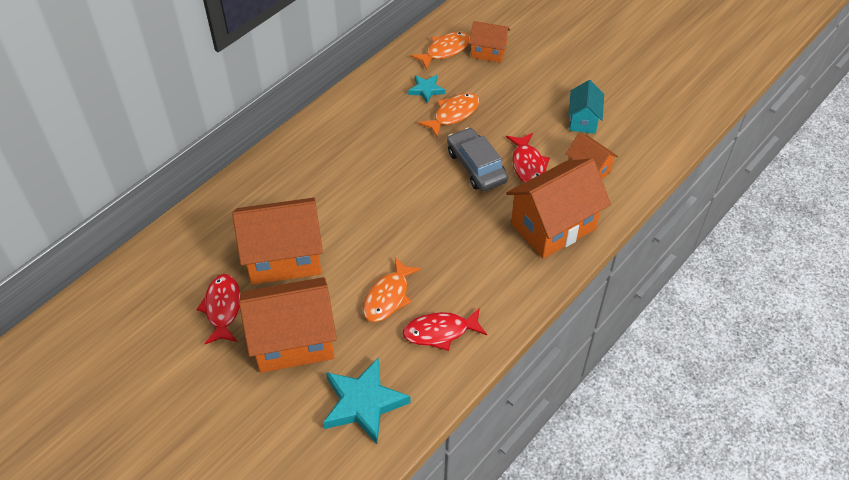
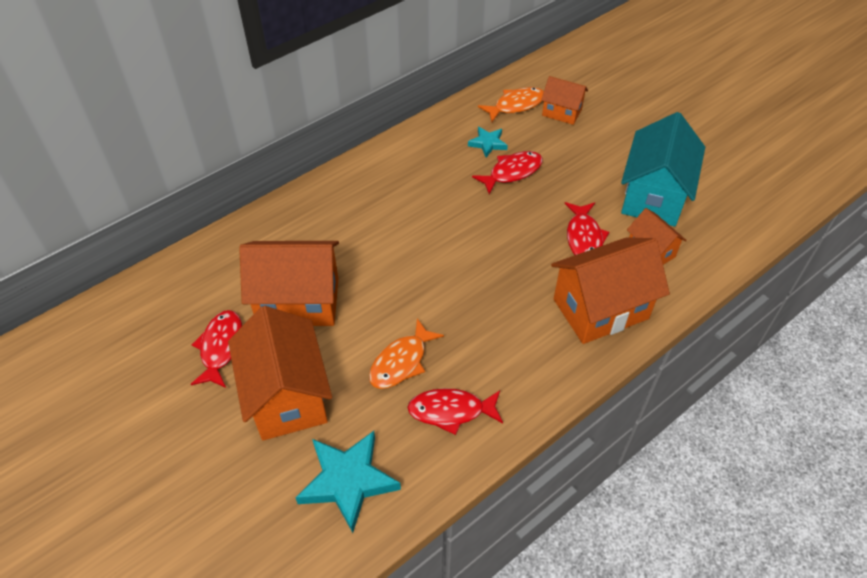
camera: 10 degrees right, 0 degrees up
orange house [239,277,337,373] -> orange house turned 75 degrees clockwise [228,306,332,440]
orange fish [418,93,479,137] -> red fish [472,151,543,194]
grey car [447,128,508,191] -> none
turquoise house [568,80,604,134] -> turquoise house [621,112,705,227], size x1.86

